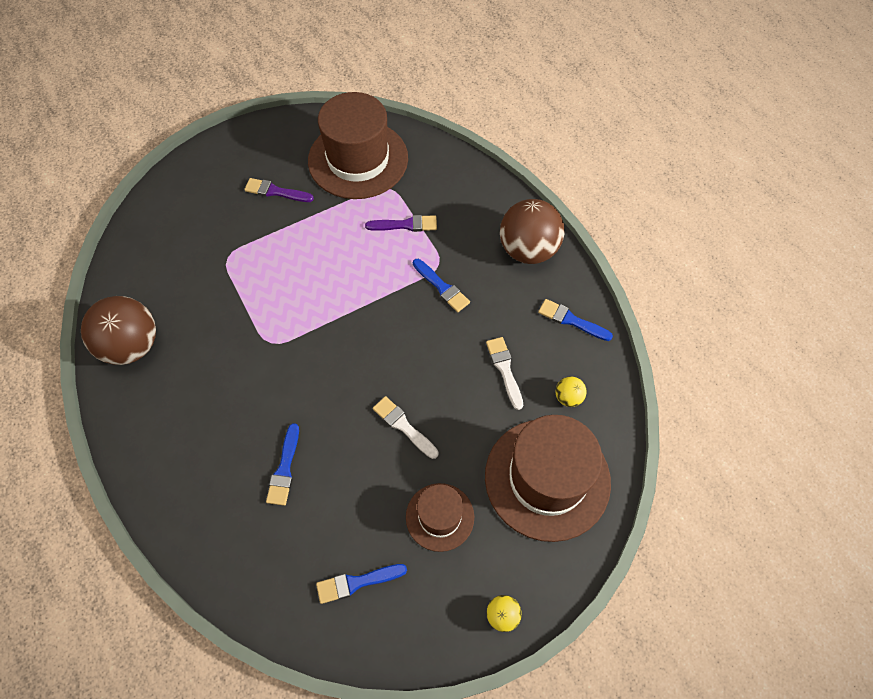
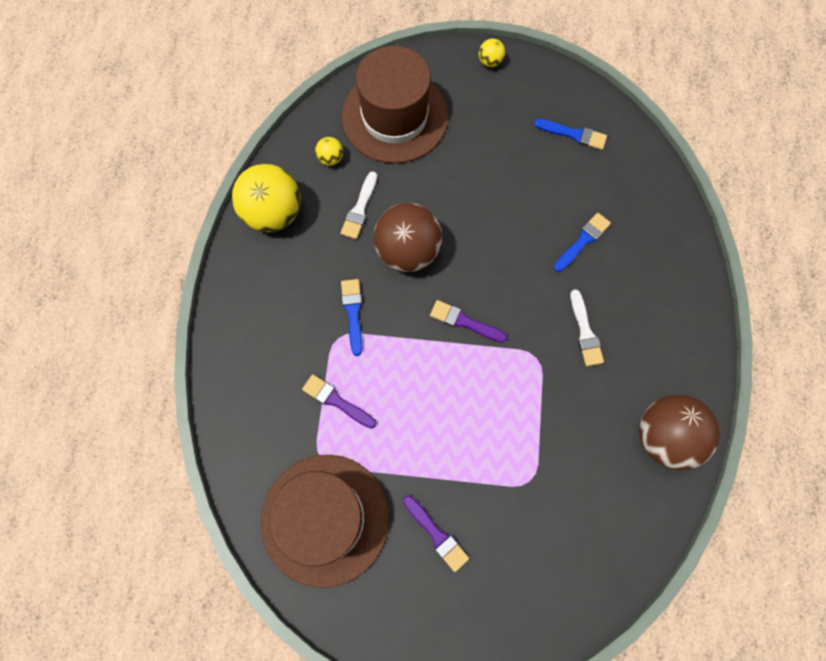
camera: 145 degrees left, 10 degrees up
white brush [373,396,439,459] -> white brush moved to [570,289,604,366]
brown hat [406,483,474,552] -> none
brown ball [500,199,564,264] -> brown ball moved to [374,203,442,272]
blue brush [538,299,613,341] -> yellow ball [232,164,301,232]
none -> purple brush [430,300,507,343]

